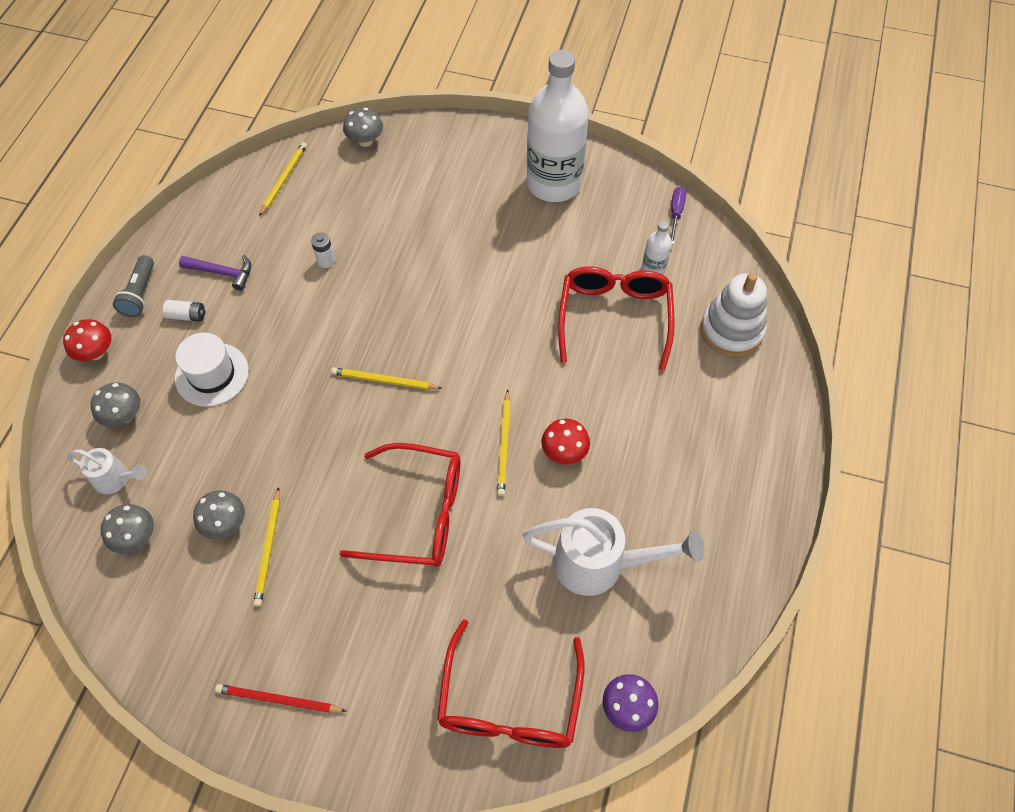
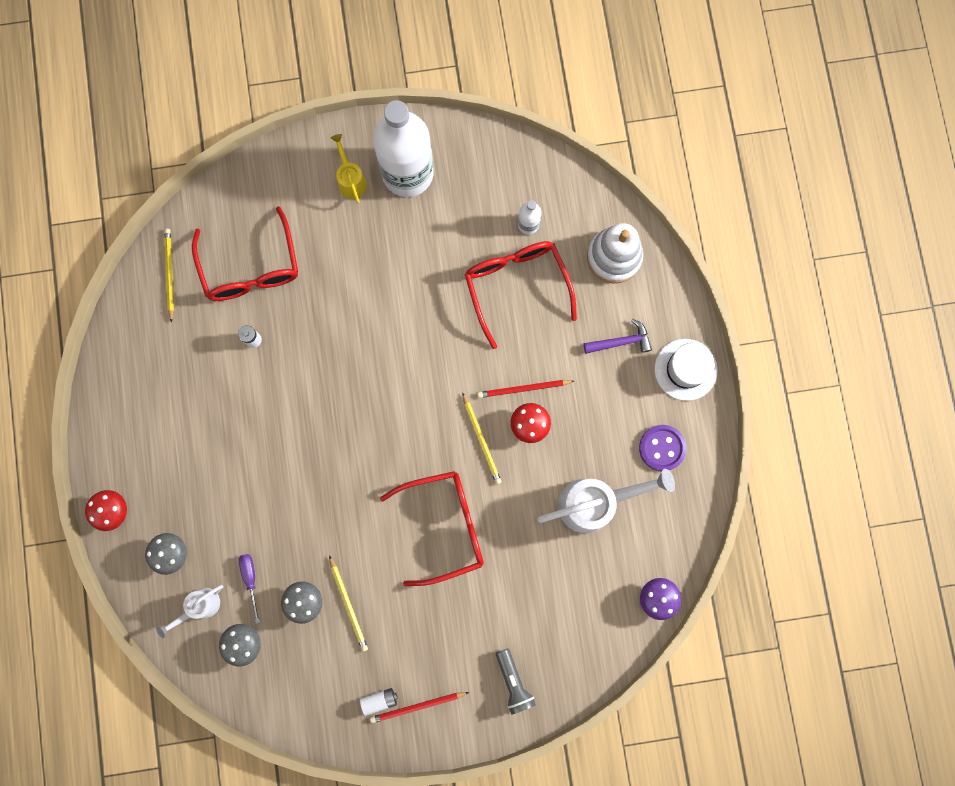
camera: 25 degrees left, 20 degrees up
white watering can [68,448,147,494] -> white watering can turned 150 degrees clockwise [156,585,223,638]
grey flashlight [113,255,154,317] -> grey flashlight moved to [496,648,536,715]
white battery [163,300,205,322] -> white battery moved to [360,688,398,716]
white hat [175,332,249,407] -> white hat moved to [654,339,718,401]
purple hammer [179,255,251,291] -> purple hammer moved to [584,319,652,354]
yellow pencil [331,367,442,390] -> none
grey mushroom [343,108,383,147] -> none
red glasses [437,619,584,748] -> red glasses moved to [192,206,298,301]
purple screwdriver [671,187,686,244] -> purple screwdriver moved to [239,554,260,624]
none -> yellow watering can [331,134,367,204]
none -> red pencil [477,380,574,398]
none -> purple button [639,425,686,471]

